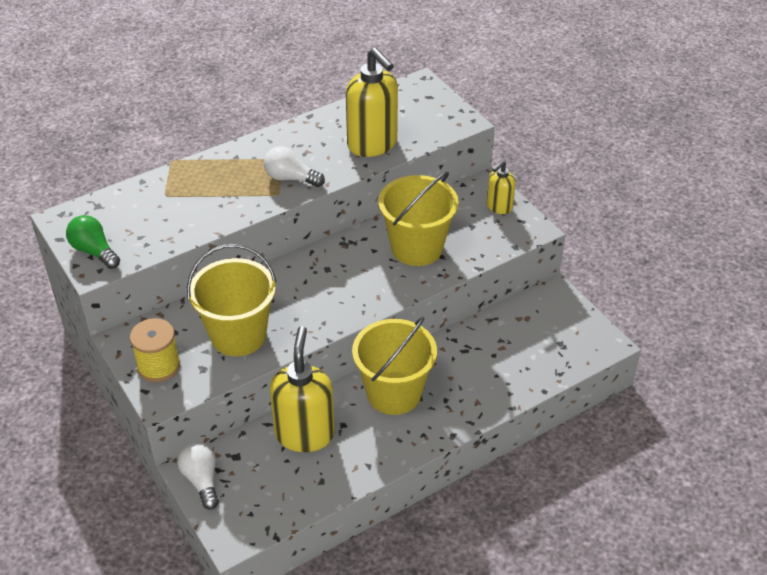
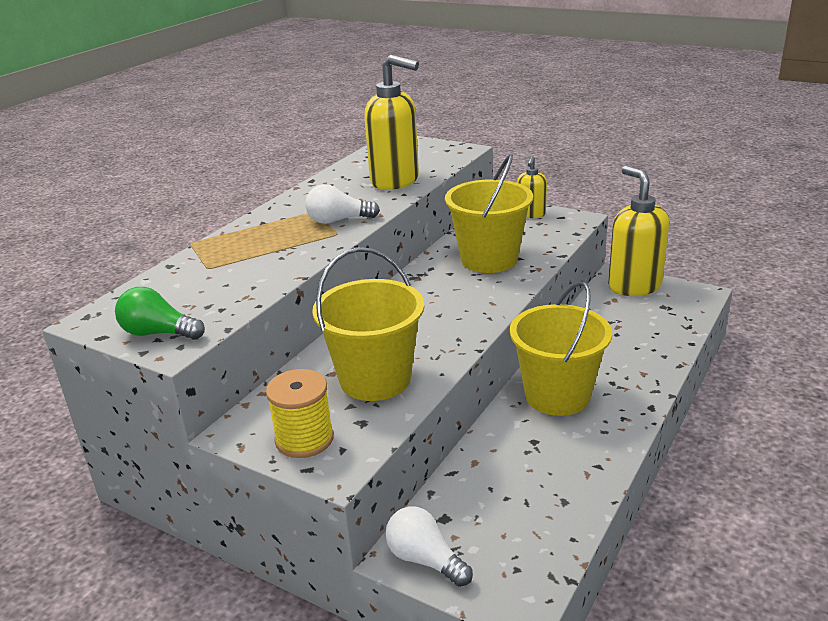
camera: 25 degrees left, 15 degrees down
yellow soap dispenser [270,326,335,452] -> yellow soap dispenser moved to [608,166,669,296]

